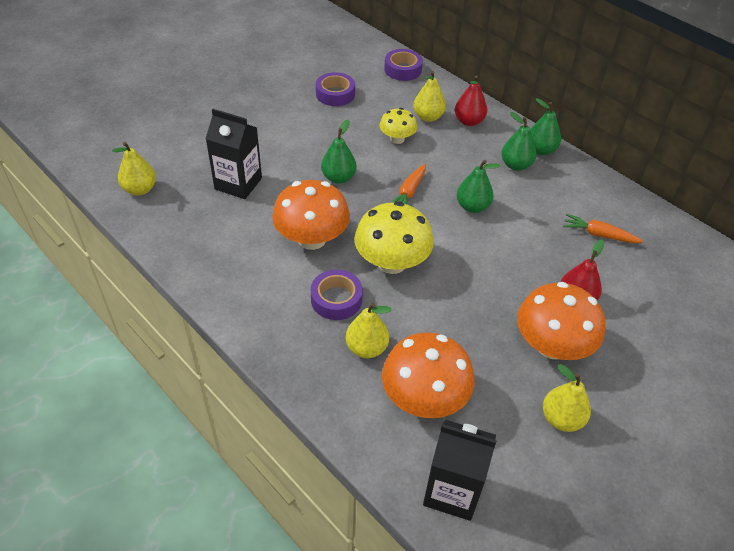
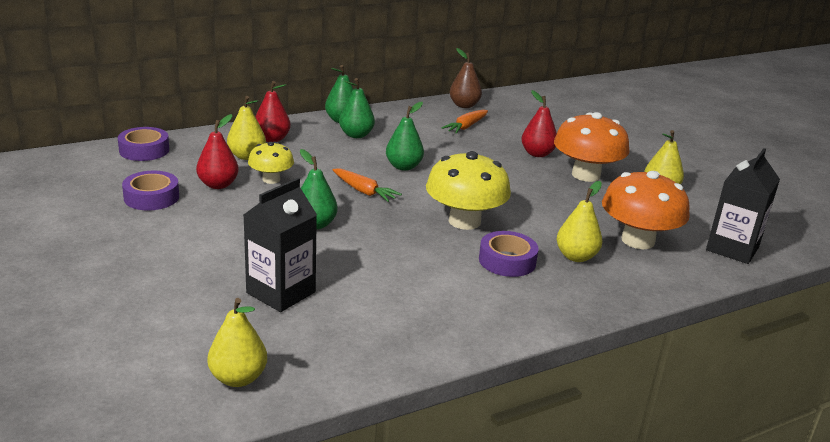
camera: 75 degrees left, 20 degrees down
orange mushroom [272,180,350,250] -> none
none -> red pear [196,114,239,189]
none -> brown pear [450,48,482,108]

